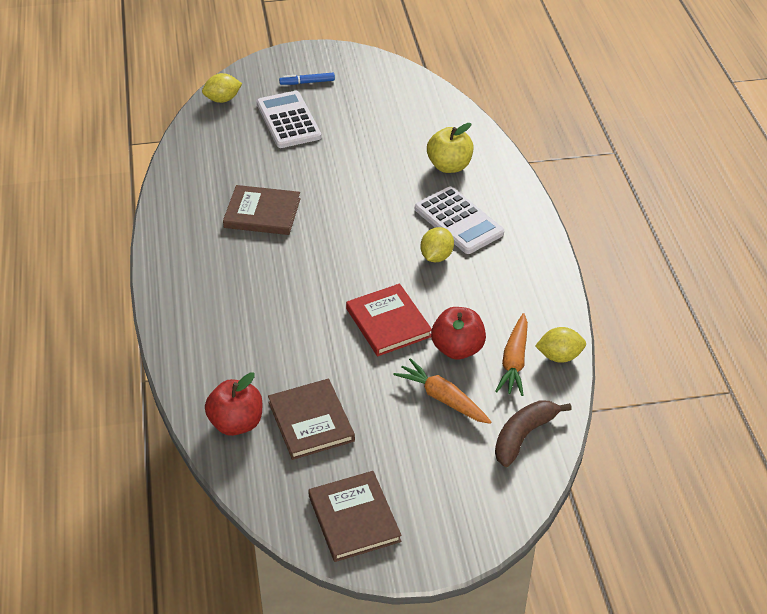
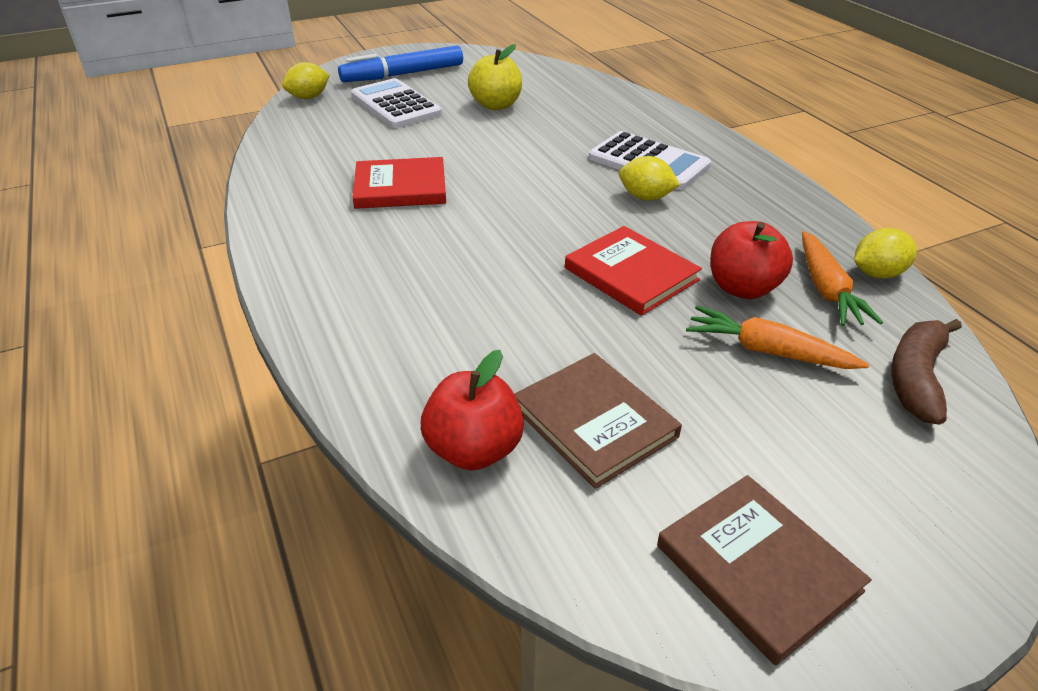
camera: 15 degrees left, 5 degrees down
brown book [223,185,301,235] -> red book [352,157,446,209]
blue marker [279,73,335,85] -> blue marker [338,45,463,82], size x1.97
yellow lemon [421,227,454,262] -> yellow lemon turned 75 degrees counterclockwise [619,156,680,201]
yellow apple [427,123,474,173] -> yellow apple moved to [468,44,522,110]

